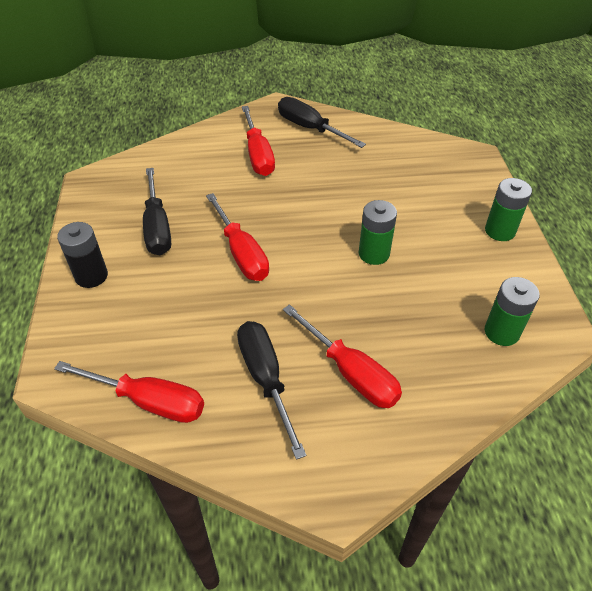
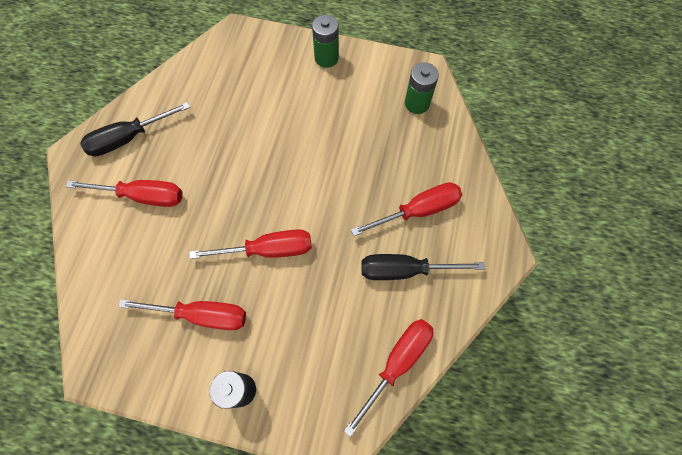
camera: 70 degrees left, 20 degrees up
black screwdriver [143,168,171,255] -> red screwdriver [118,299,246,330]
green battery [359,200,397,265] -> none

